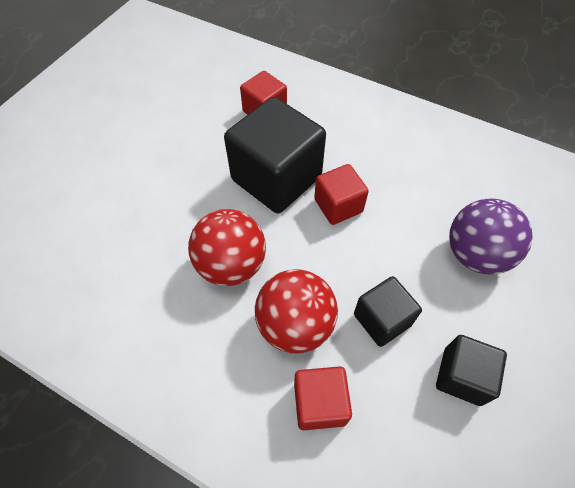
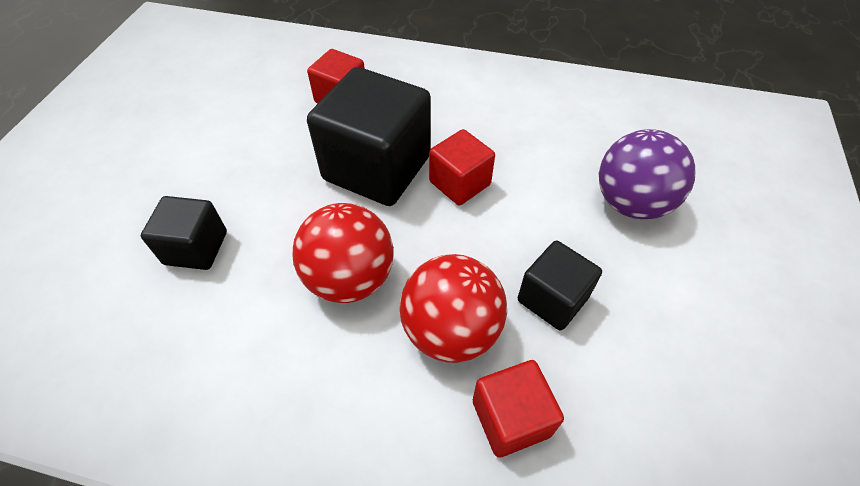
camera: 15 degrees left, 5 degrees down
black cube [436,335,507,406] -> black cube moved to [141,196,227,270]

